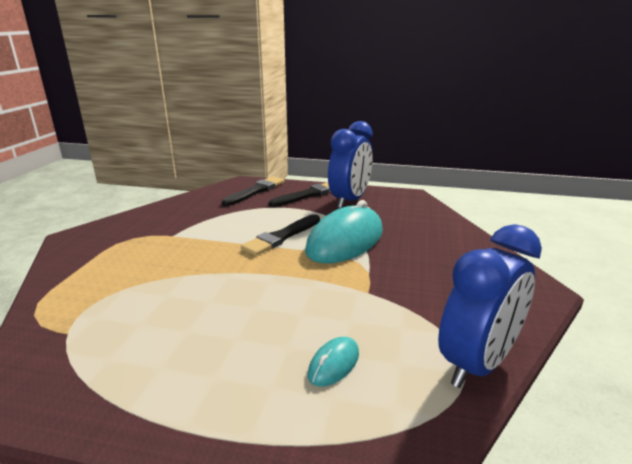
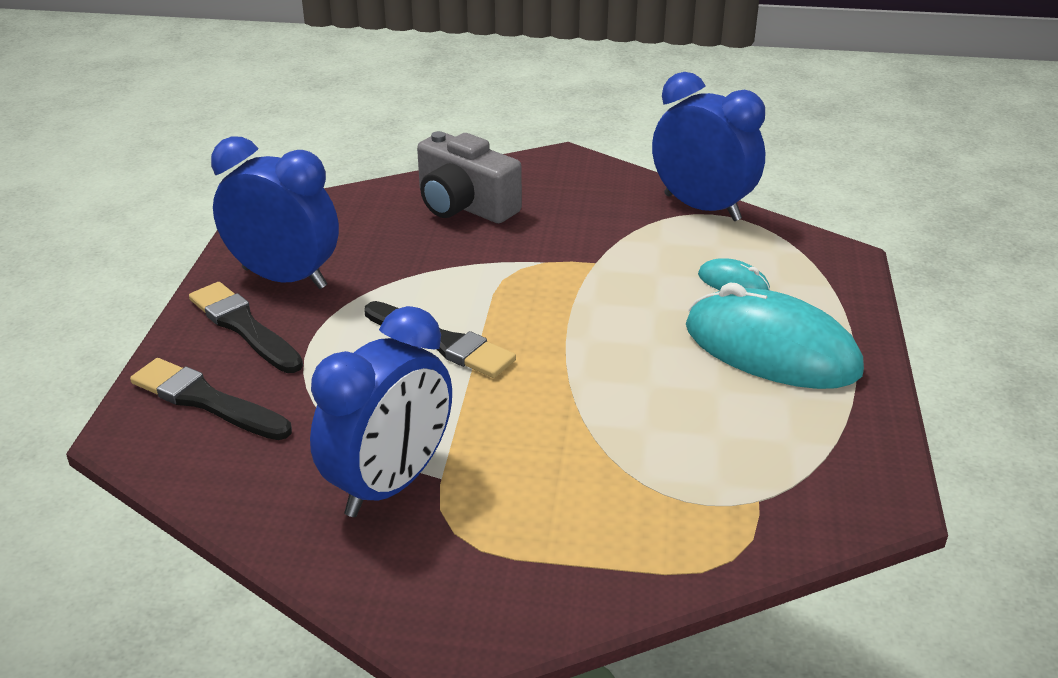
camera: 95 degrees left, 10 degrees up
turquoise mouse [305,200,383,263] -> turquoise mouse moved to [686,283,864,389]
none -> blue clock [310,306,452,517]
none -> grey camera [417,131,522,223]

